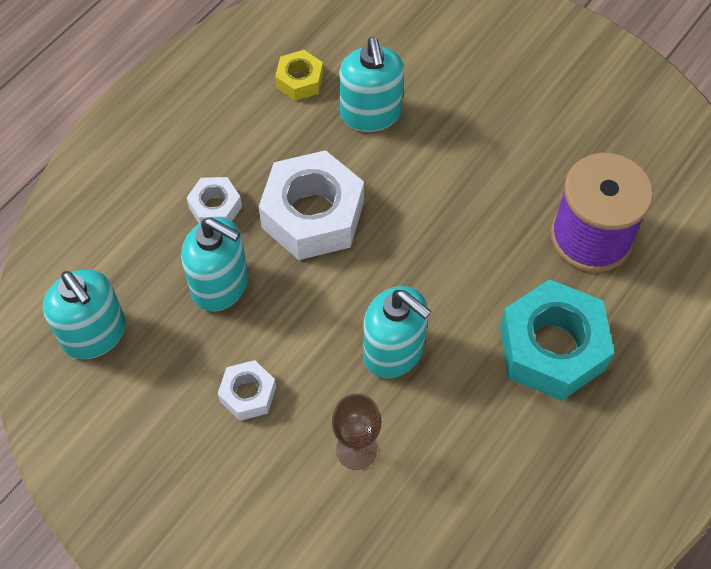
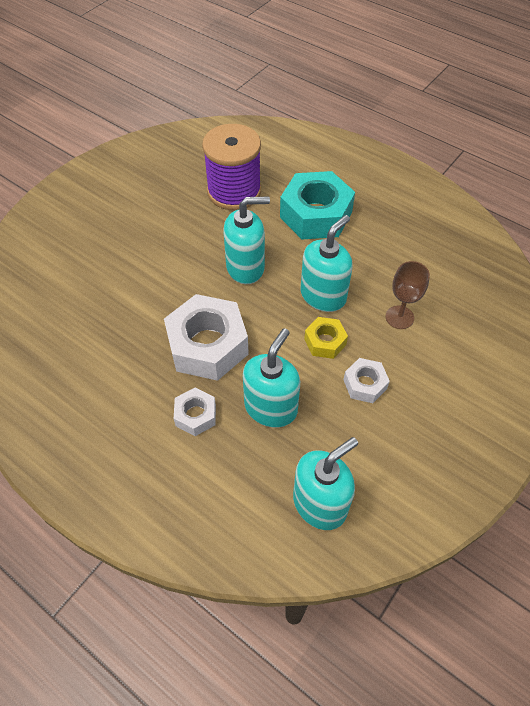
camera: 90 degrees left, 5 degrees down
yellow nut [275,50,323,101] -> yellow nut moved to [304,317,348,359]
turquoise soap dispenser [339,37,404,132] -> turquoise soap dispenser moved to [223,197,270,284]

